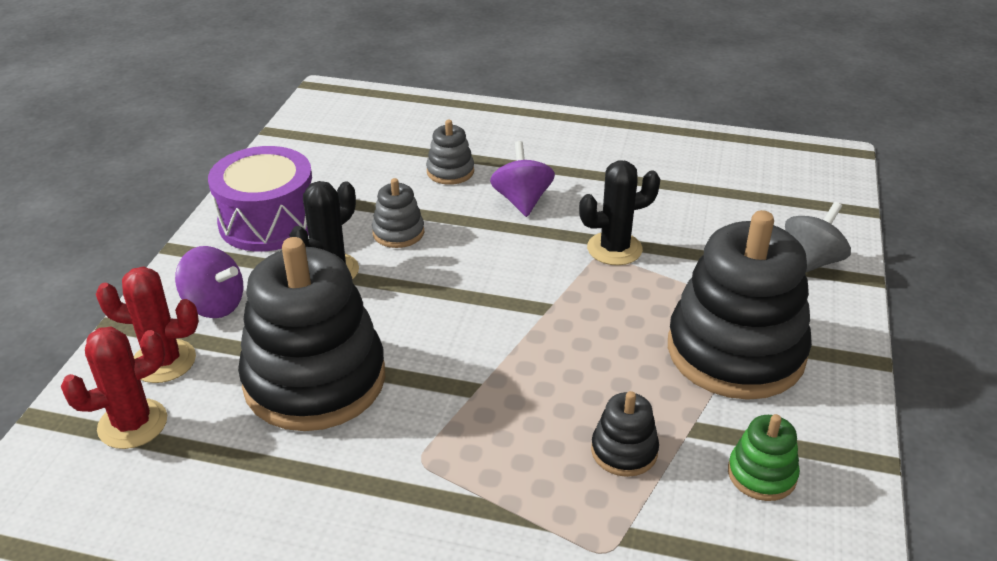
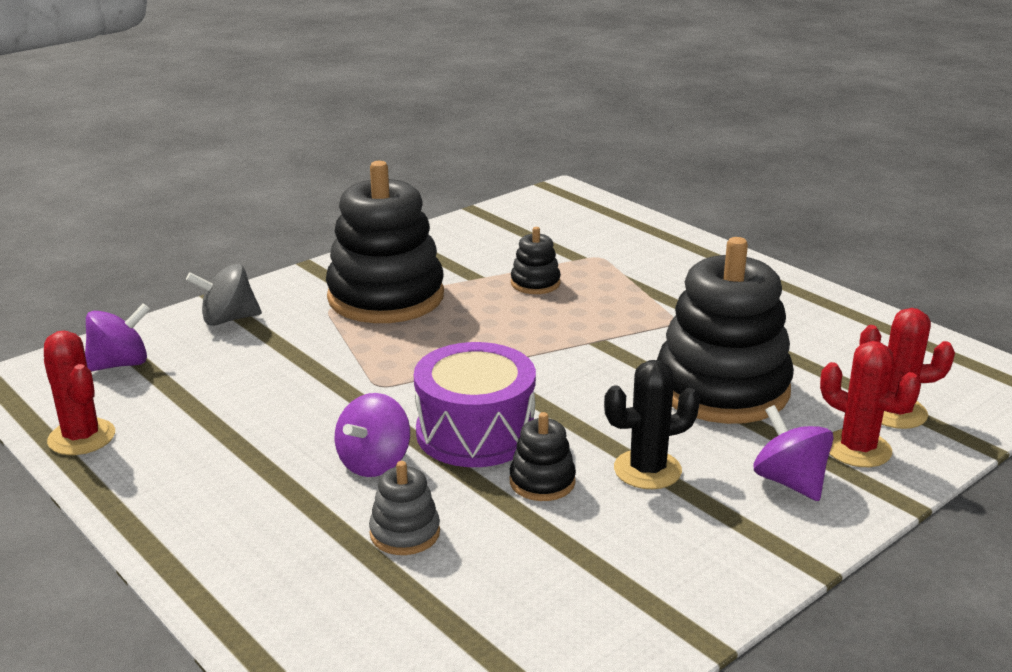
camera: 145 degrees left, 10 degrees down
purple drum [208,146,312,252] -> purple drum moved to [414,342,536,467]
grey stacking toy [372,178,424,248] -> black stacking toy [510,412,576,501]
black cactus [579,160,660,265] -> none
green stacking toy [728,414,800,501] -> none
none -> red cactus [44,330,115,455]
none -> purple spinning top [85,303,150,371]

